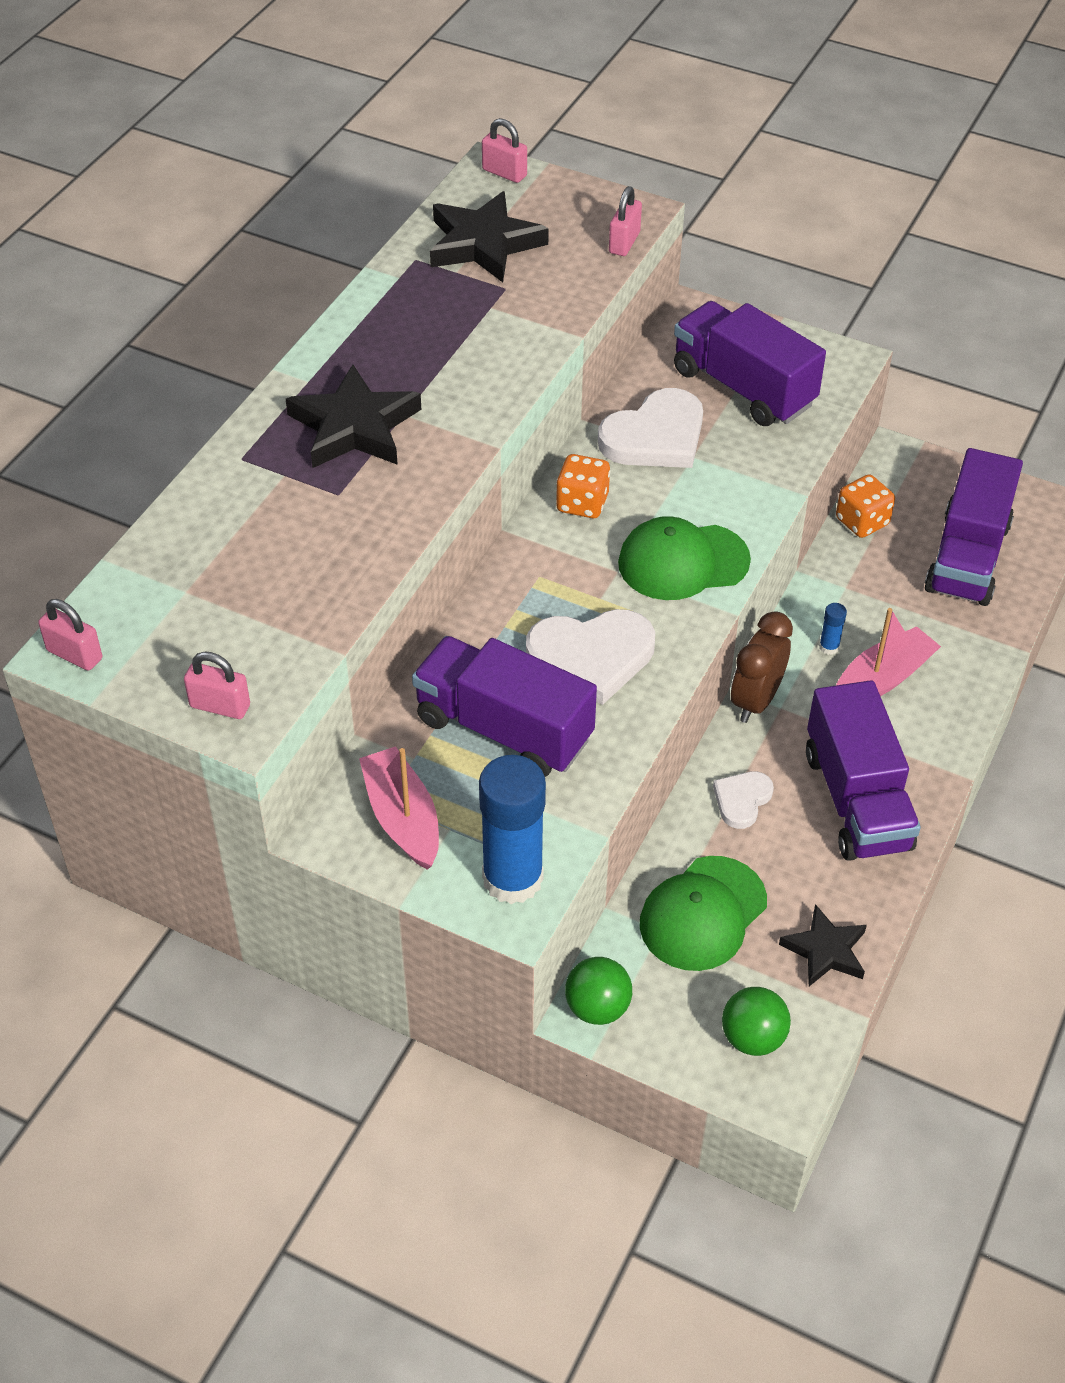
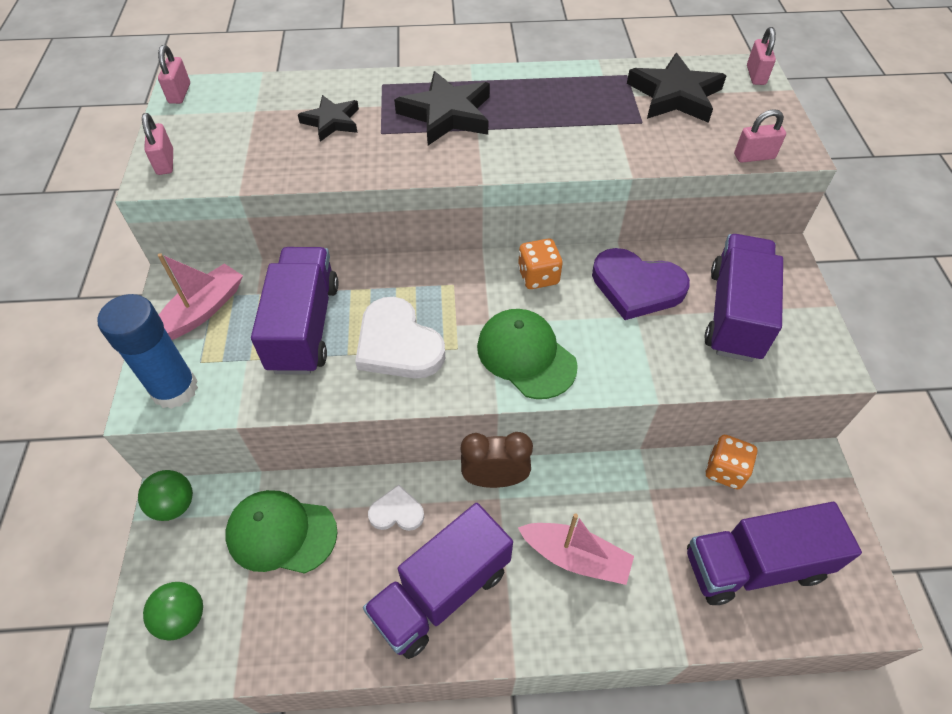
camera: 60 degrees right, 5 degrees up
white heart [598,388,703,468] -> purple heart [592,248,690,320]
black star [779,904,867,986] -> black star moved to [298,95,359,142]
blue glue stick [819,603,847,655] -> none

